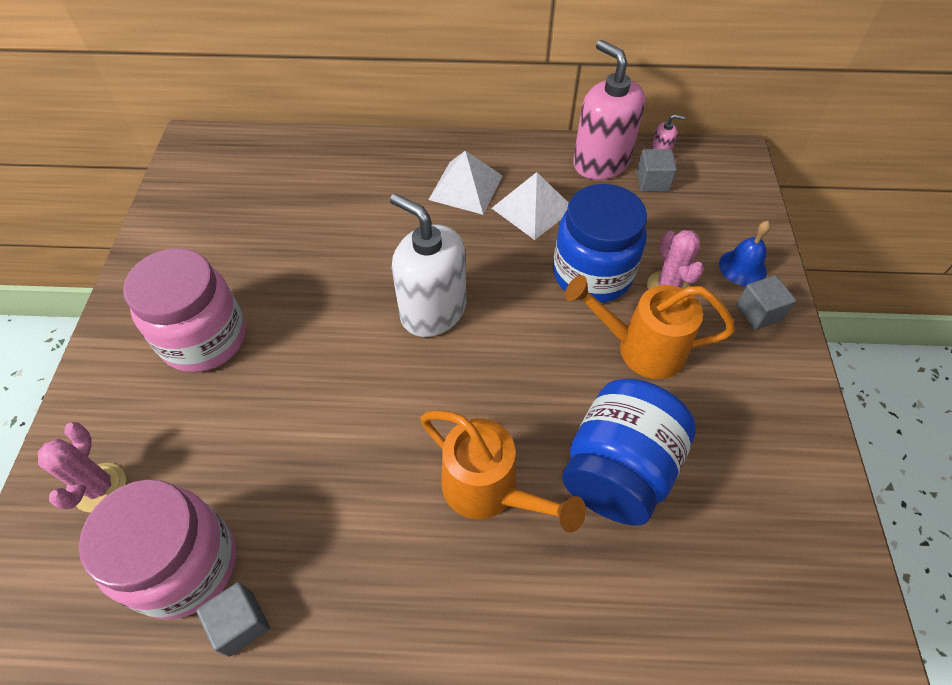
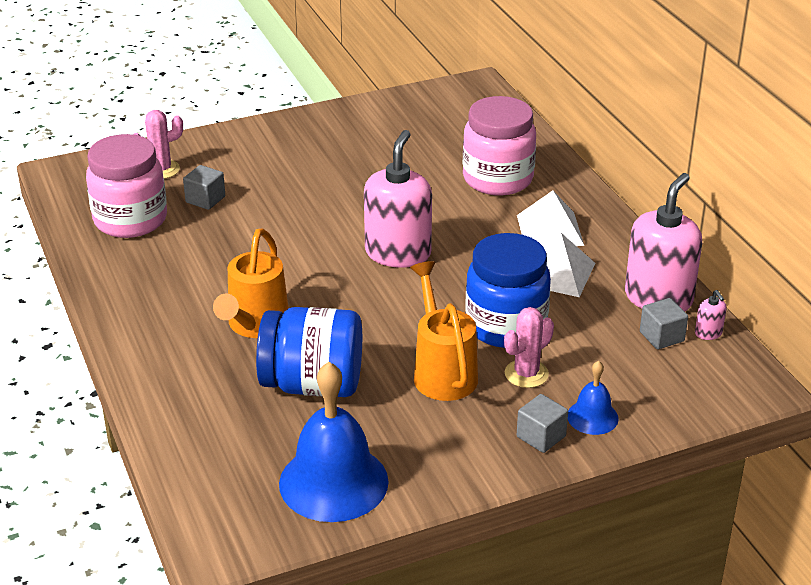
camera: 65 degrees right, 20 degrees down
pink jar [123,248,246,372] -> pink jar moved to [463,96,536,196]
grey cube [196,582,270,657] -> grey cube moved to [183,165,225,210]
white soap dispenser [390,193,466,337] -> pink soap dispenser [364,130,432,268]
none -> blue bell [279,362,388,522]

